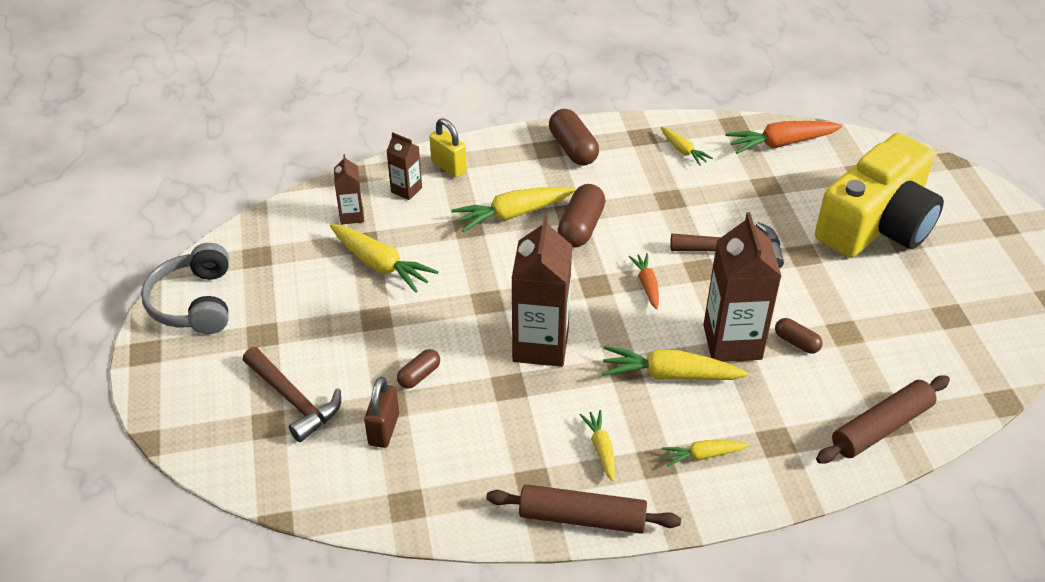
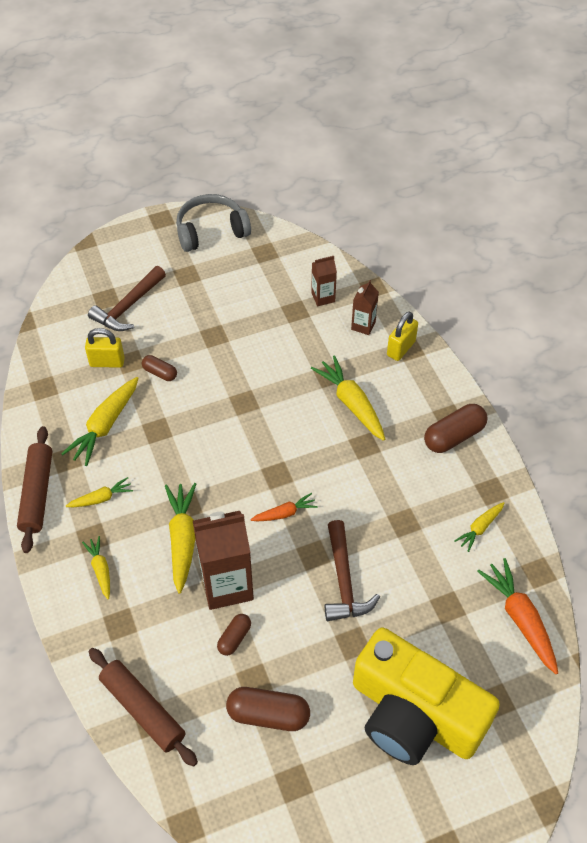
camera: 80 degrees right, 10 degrees up
yellow carrot [330,224,439,293] -> yellow carrot moved to [61,377,139,466]
brown padlock [364,377,399,448] -> yellow padlock [85,328,125,368]
brown carton [511,216,572,367] -> none
brown capsule [558,184,605,248] -> brown capsule moved to [226,687,310,731]

